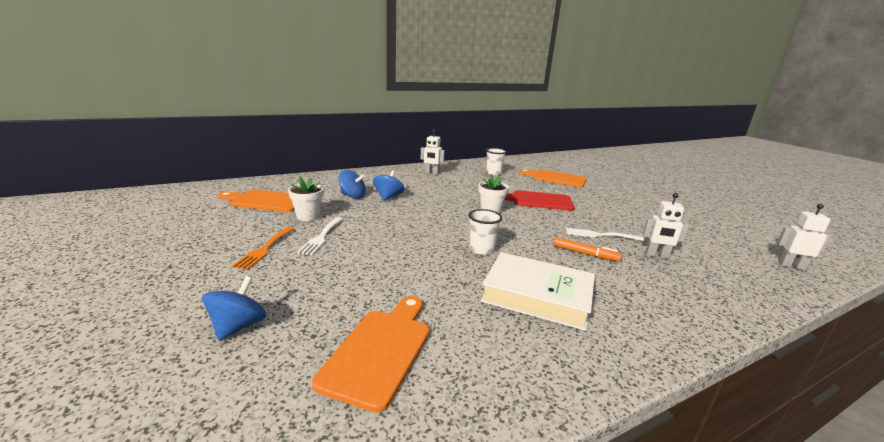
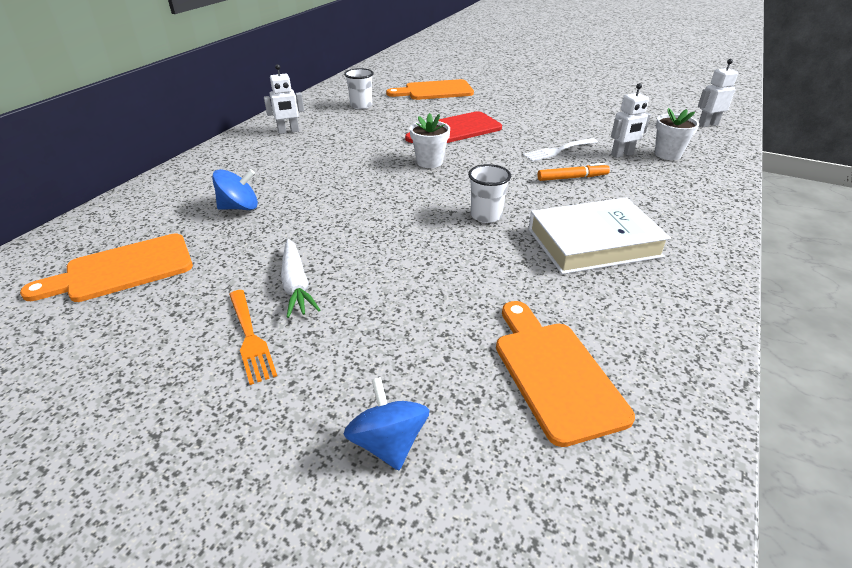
camera: 35 degrees left, 15 degrees up
white flower pot [288,177,324,221] -> white flower pot moved to [655,108,699,160]
white fork [297,217,342,255] -> white carrot [281,239,320,318]
blue spinning top [373,170,404,201] -> none

